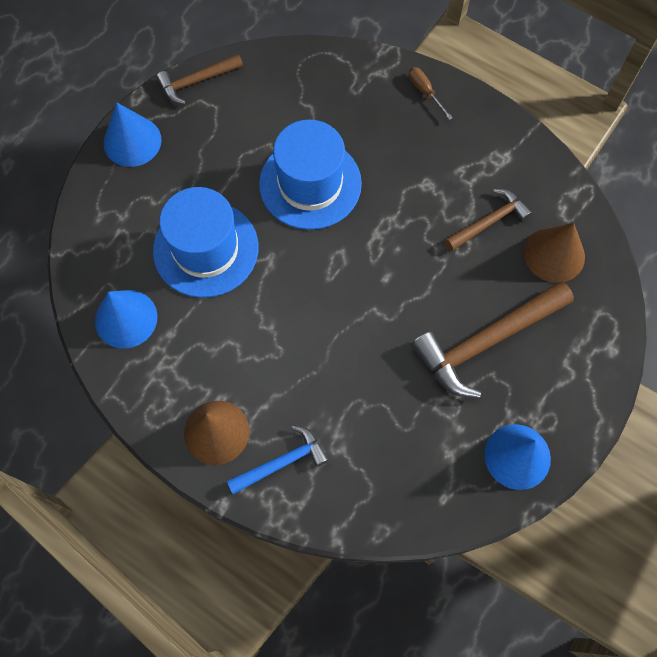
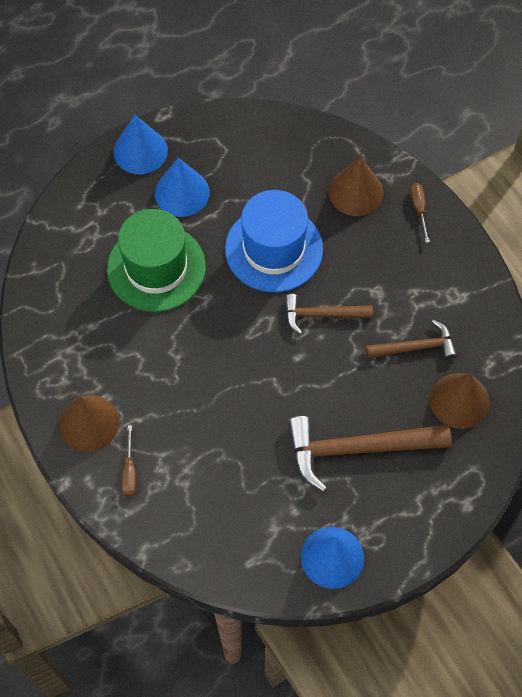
camera: 25 degrees right, 5 degrees down
blue cone [95,290,158,348] -> blue cone moved to [155,158,210,217]
blue hat [153,187,259,298] -> green hat [107,209,206,312]
brown hammer [156,54,243,104] -> brown hammer moved to [285,294,373,335]
blue hammer [227,425,329,494] -> brown screwdriver [121,425,136,497]
none -> brown cone [328,157,384,216]

